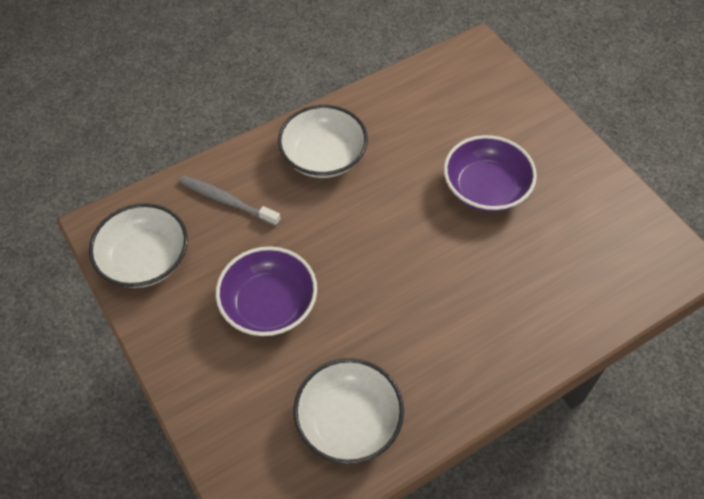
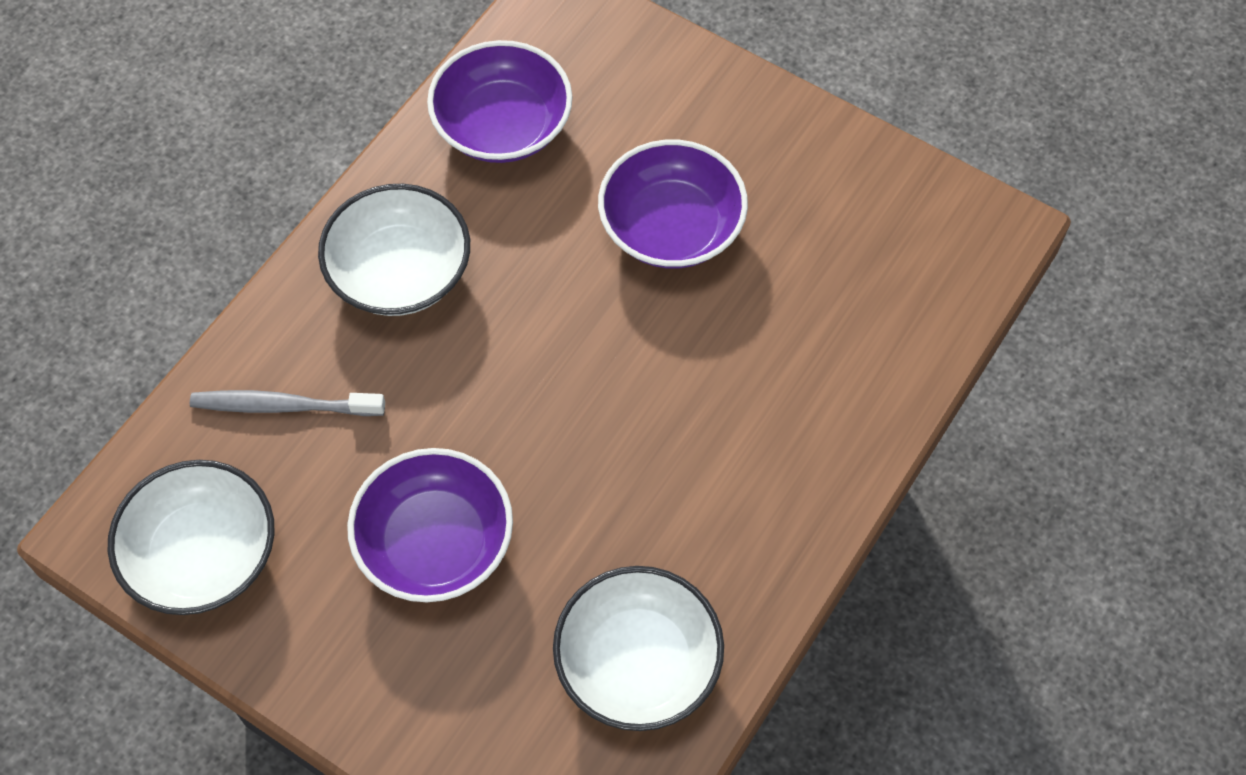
camera: 25 degrees left, 5 degrees up
none -> purple bowl [427,40,573,163]

